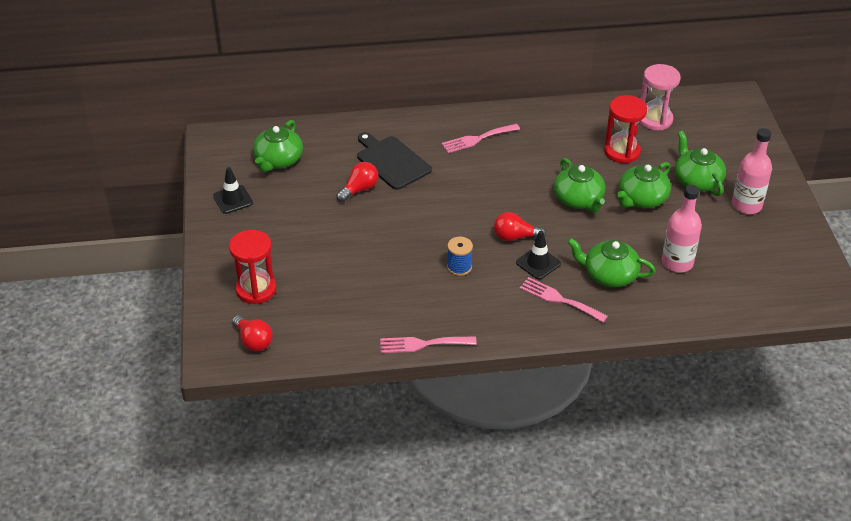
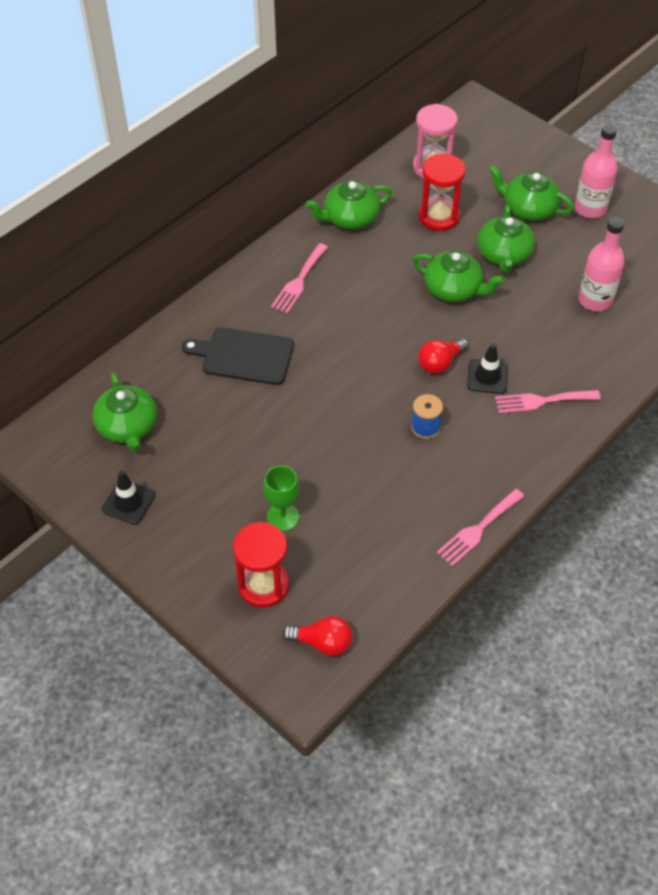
camera: 40 degrees left, 10 degrees up
red light bulb [336,162,378,202] -> none
green teapot [567,238,655,287] -> green teapot moved to [306,181,392,229]
none -> green goblet [264,465,299,531]

